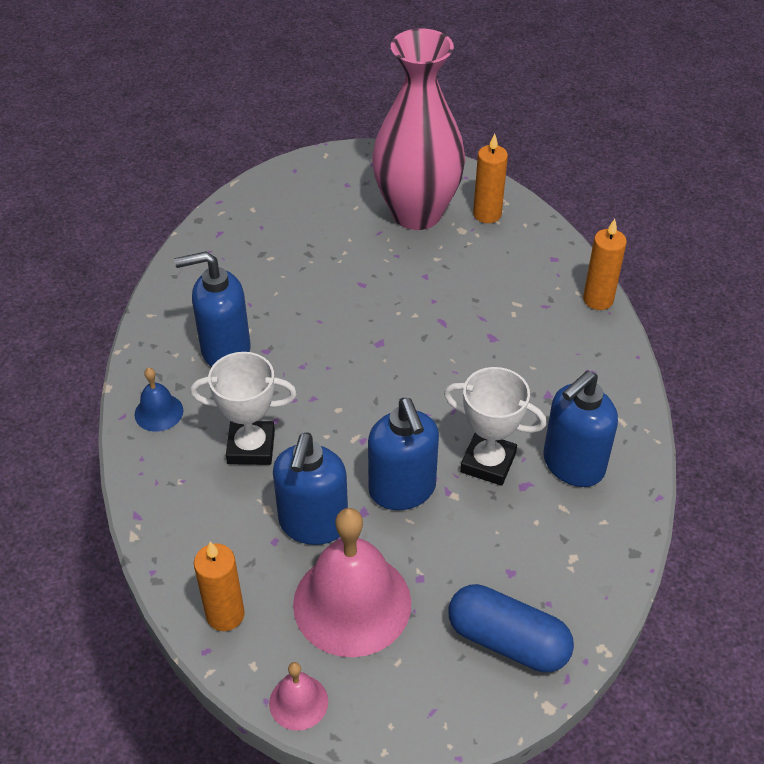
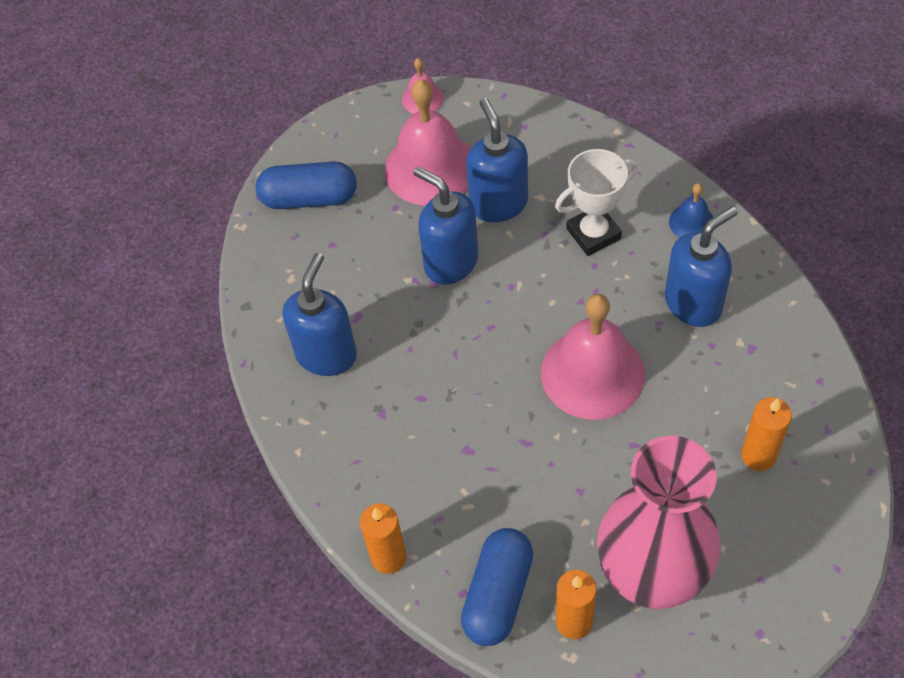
camera: 155 degrees right, 10 degrees up
orange candle [194,541,245,631] -> orange candle moved to [741,397,792,471]
white trophy [444,367,546,486] -> none
none -> blue capsule [461,528,533,646]
none -> pink bell [541,294,645,420]

